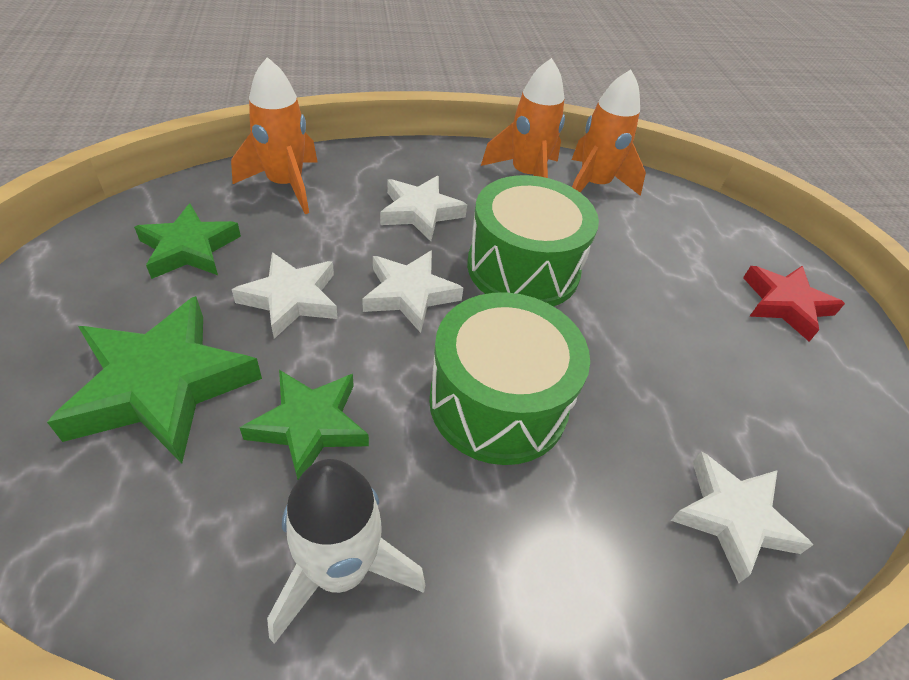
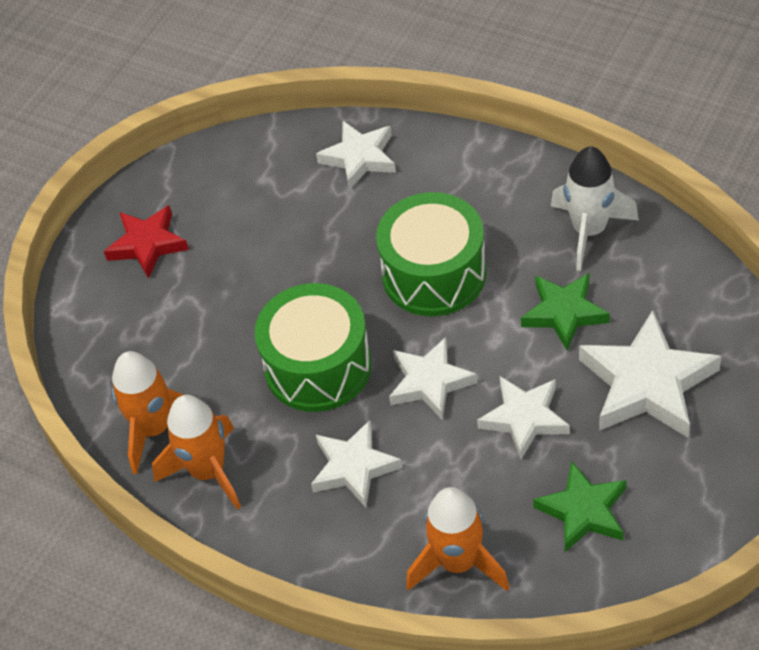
camera: 130 degrees left, 5 degrees up
green star [47,296,262,464] -> white star [579,310,721,438]

